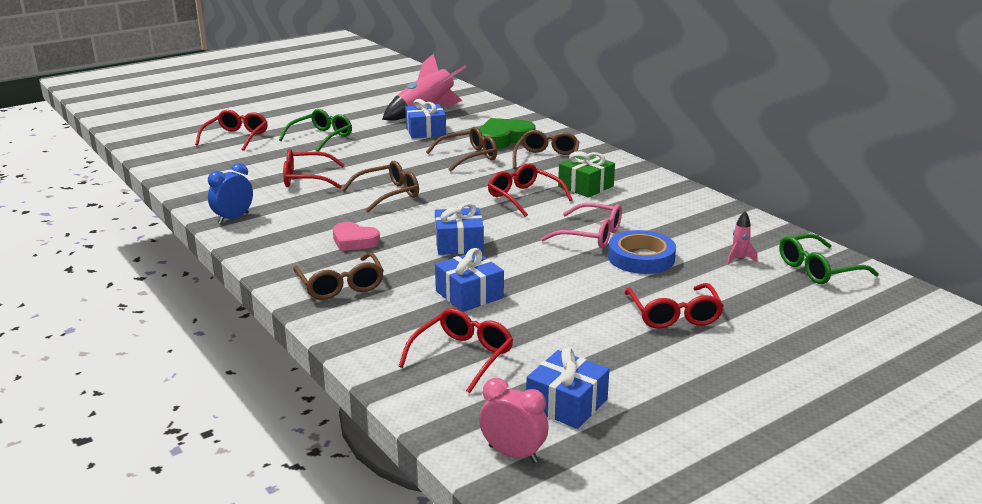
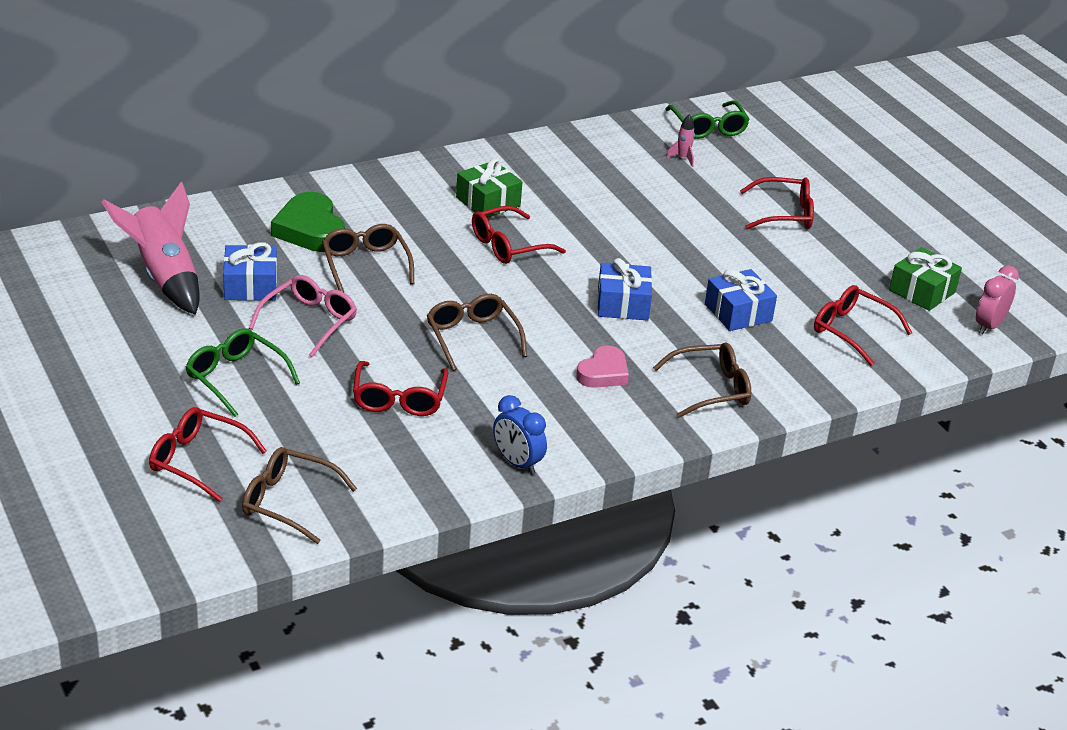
camera: 85 degrees left, 10 degrees up
brown glasses [513,130,579,169] -> brown glasses moved to [242,447,357,544]
blue gift [526,348,610,429] -> green gift [889,247,962,311]
pink glasses [541,203,622,248] -> pink glasses moved to [249,275,357,357]
blue tape [608,230,676,274] -> none

